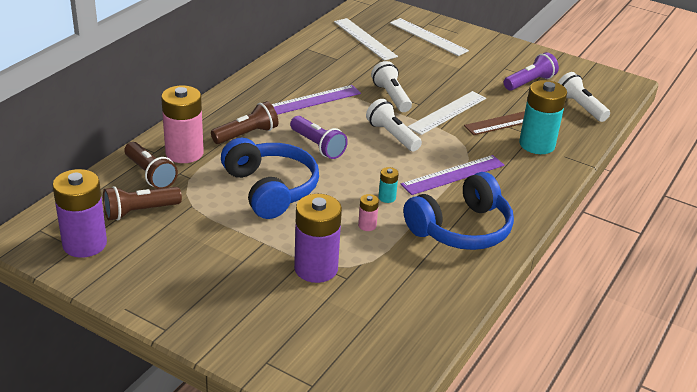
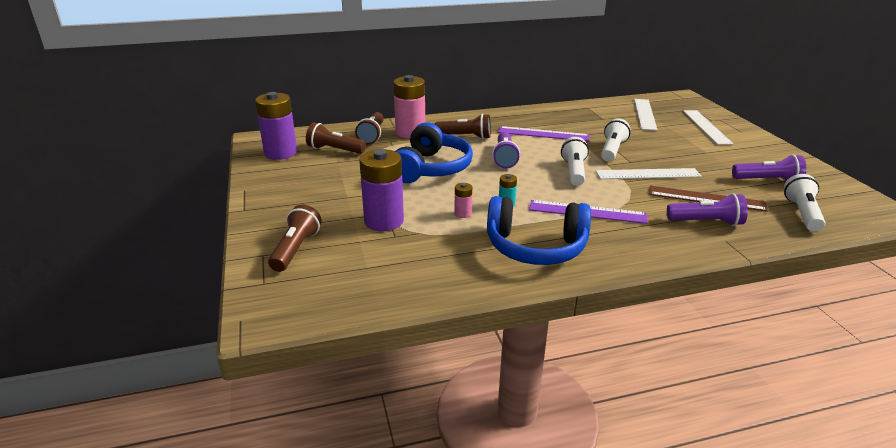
camera: 45 degrees right, 5 degrees down
turquoise battery [519,80,567,154] -> purple flashlight [667,193,748,226]
none -> brown flashlight [268,205,322,272]

